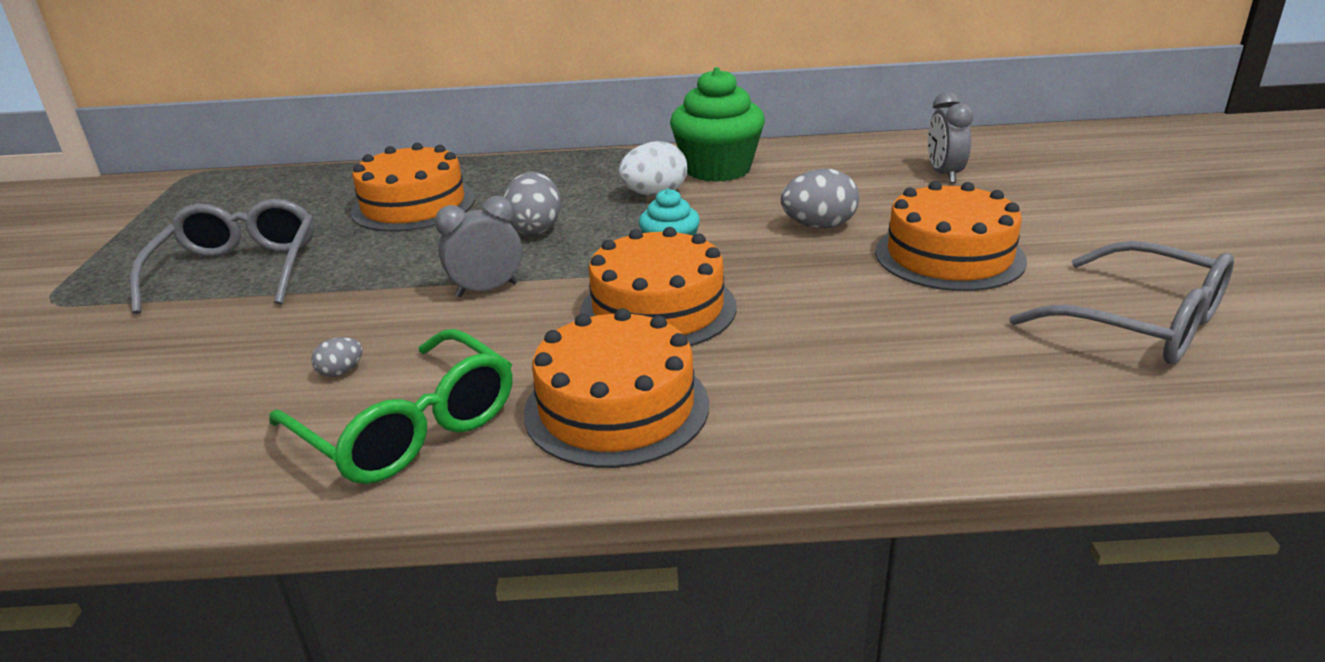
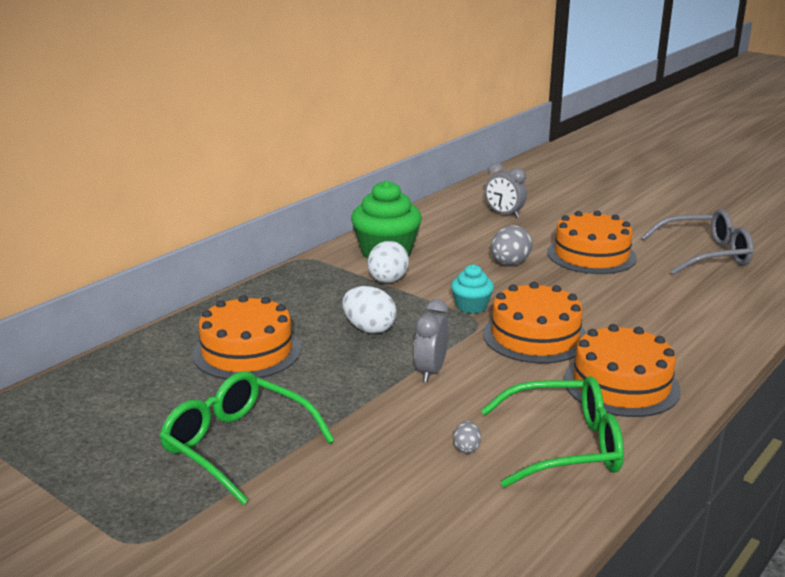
camera: 50 degrees left, 5 degrees down
grey glasses [130,199,314,314] -> green glasses [159,371,335,505]
grey egg [504,172,561,235] -> white egg [342,286,397,334]

